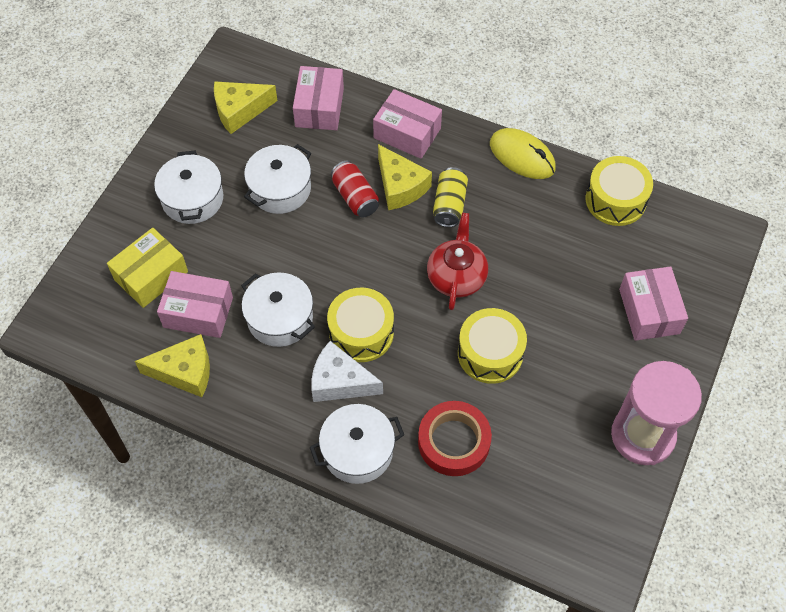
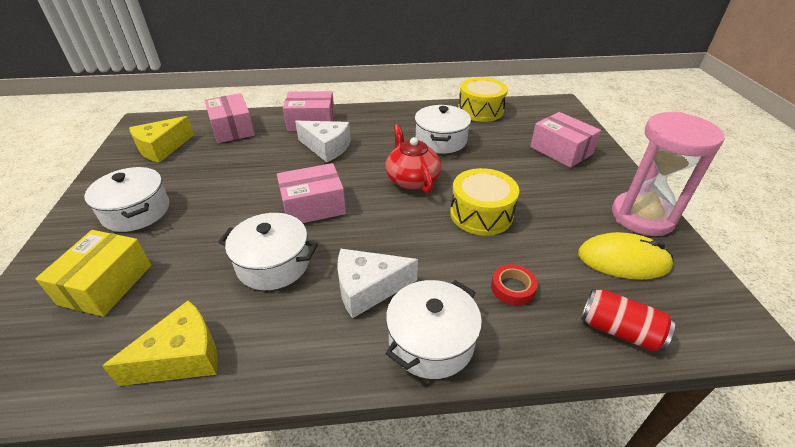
camera: 30 degrees left, 20 degrees down
pink box [157,271,233,338] -> pink box moved to [277,163,346,223]
white pot [244,144,311,214] -> white pot moved to [415,105,471,154]
yellow drum [327,288,394,362] -> none
red can [331,161,379,217] -> red can moved to [581,289,675,352]
yellow cheese [378,144,432,210] -> white cheese [295,121,351,162]
red tape [418,401,492,476] -> red tape [491,264,538,306], size x0.55
yellow can [433,167,468,227] -> none
yellow mouse [490,128,556,179] -> yellow mouse moved to [578,232,674,280]

